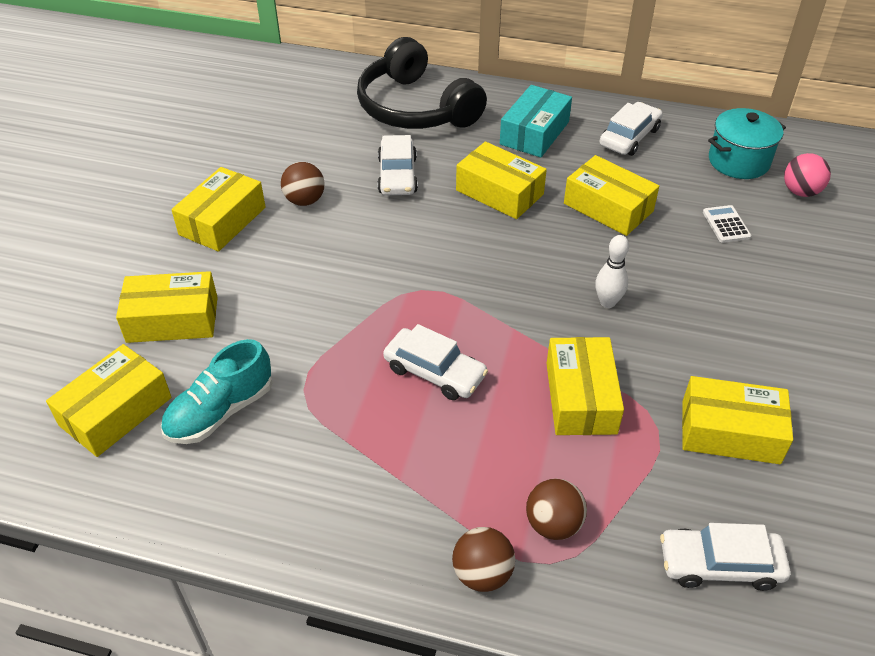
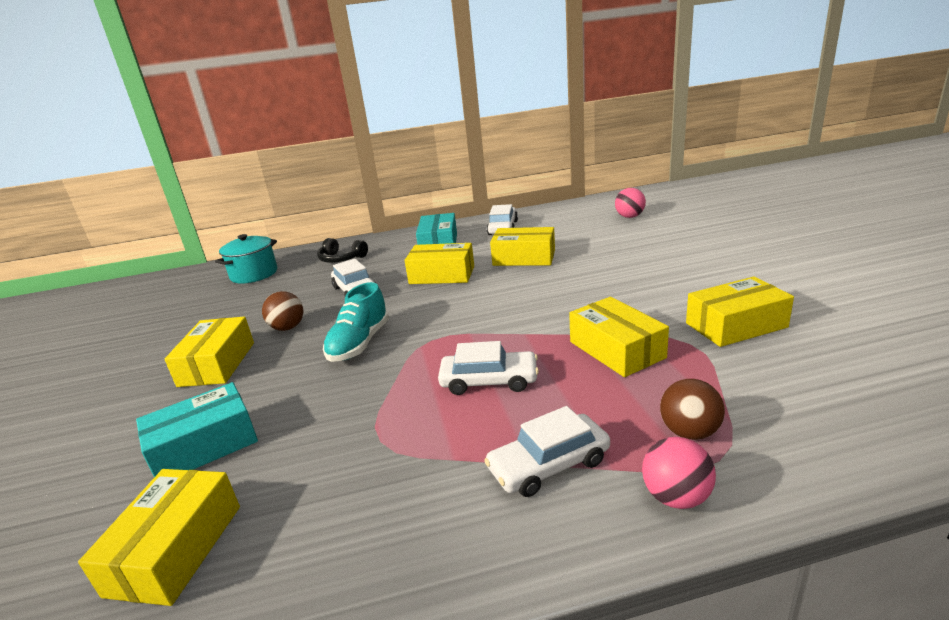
camera: 25 degrees left, 20 degrees down
yellow box [116,271,218,343] -> turquoise box [136,382,258,477]
turquoise shoe [161,339,272,444] -> turquoise shoe moved to [323,282,389,362]
black headphones [357,37,487,129] -> black headphones [317,238,368,263], size x0.48
brown ball [452,527,515,592] -> pink ball [642,437,716,509]
white bowling pin [595,235,629,308] -> none
white car [660,523,790,591] -> white car moved to [484,406,610,497]
white calculator [703,205,751,243] -> none
turquoise pot [708,108,786,179] -> turquoise pot moved to [215,234,277,284]

